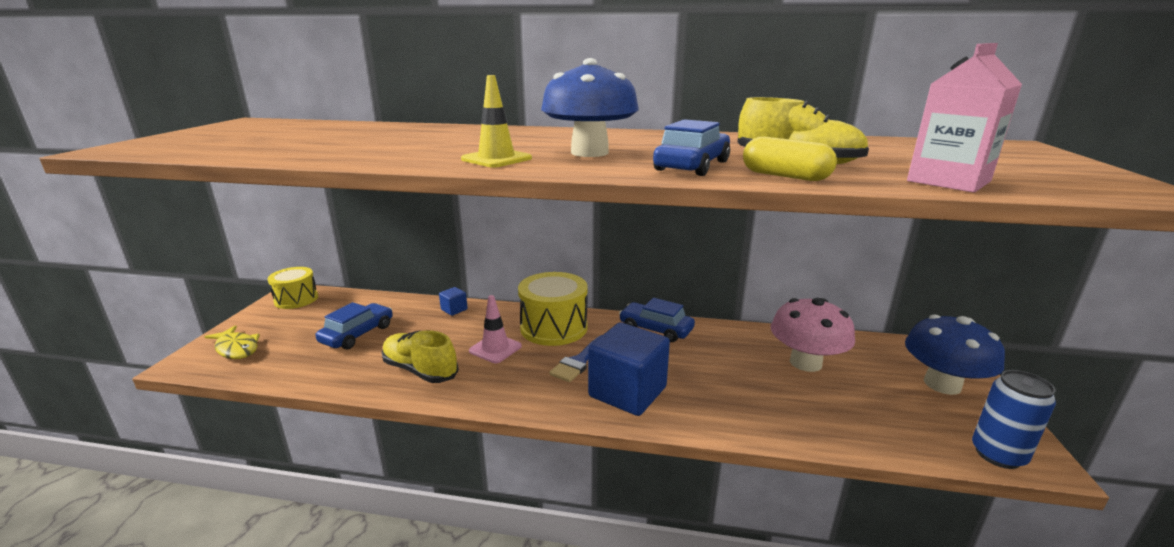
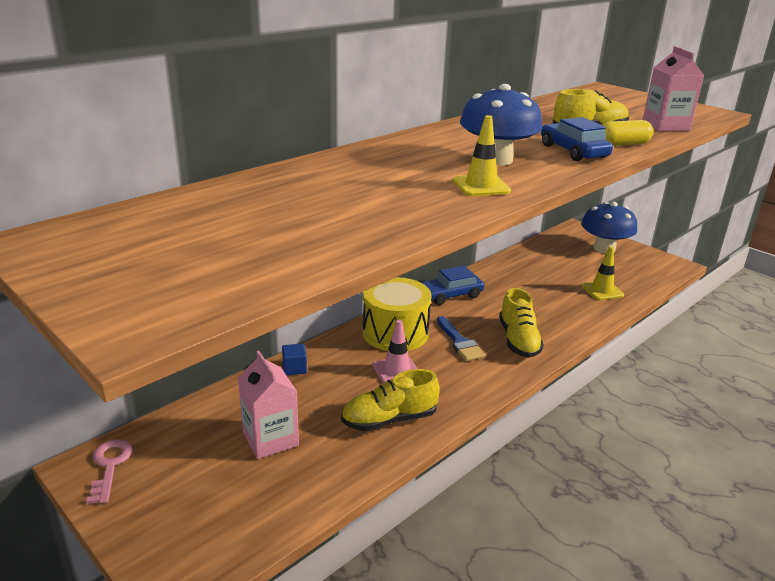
camera: 55 degrees left, 5 degrees up
yellow fish [204,325,260,359] -> none
yellow drum [268,267,318,309] -> pink key [86,439,133,504]
blue car [316,302,393,349] -> pink carton [238,351,299,459]
blue cube [588,322,670,416] -> yellow shoe [499,288,544,358]
pink mushroom [771,298,855,372] -> none
blue can [972,370,1056,469] -> none
none -> yellow traffic cone [581,247,624,300]

